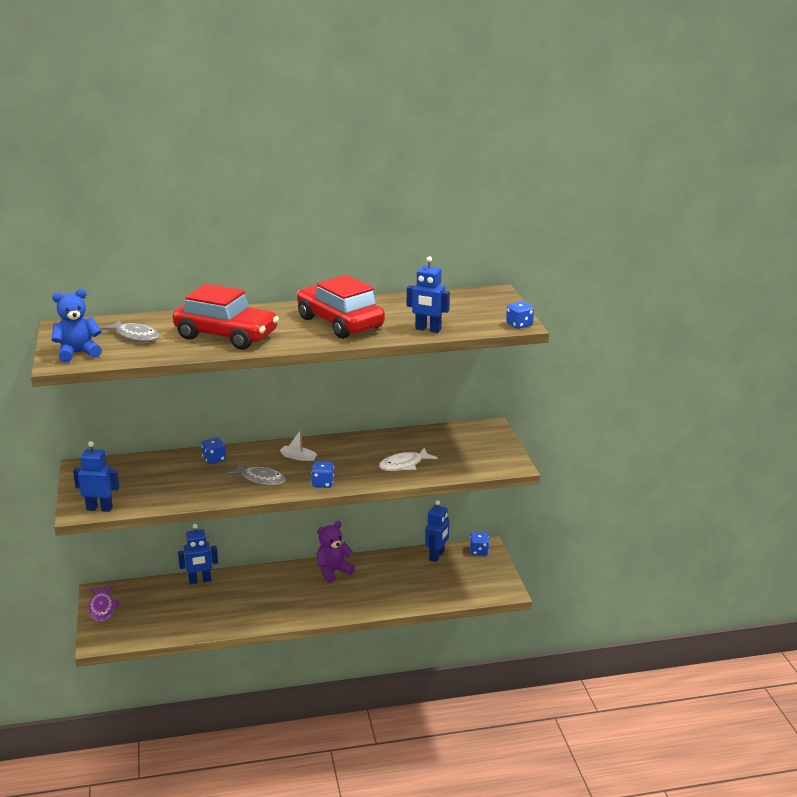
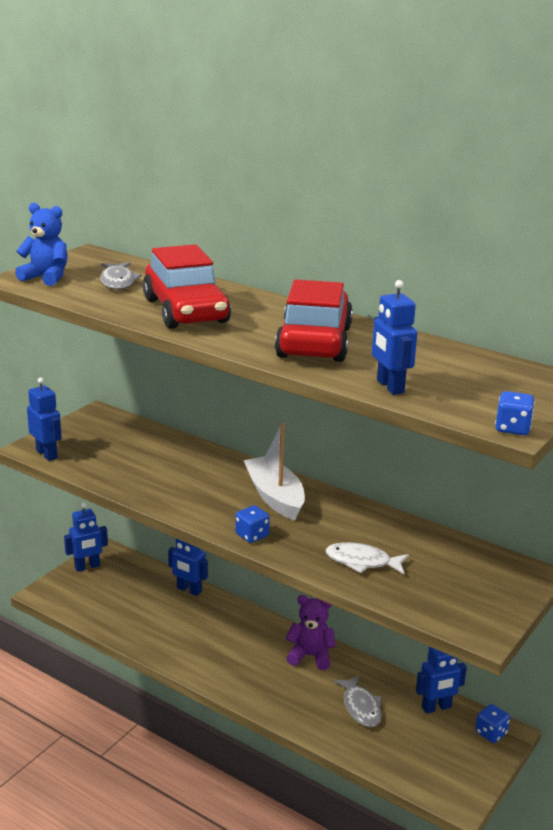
camera: 45 degrees right, 0 degrees up
purple fish [88,585,121,622] -> blue robot [64,503,108,572]
blue dice [201,437,226,464] -> none
grey fish [226,463,286,486] -> grey fish moved to [333,674,382,727]
white boat [280,429,317,461] -> white boat [243,423,305,521], size x2.16

